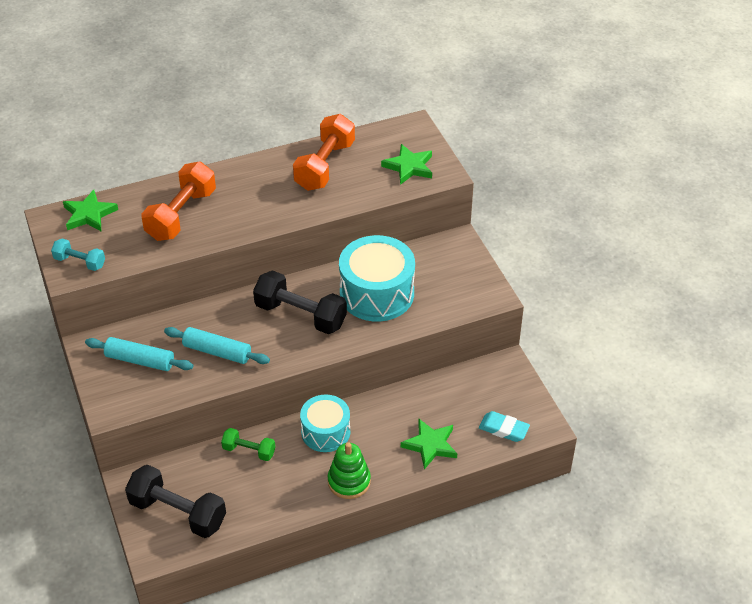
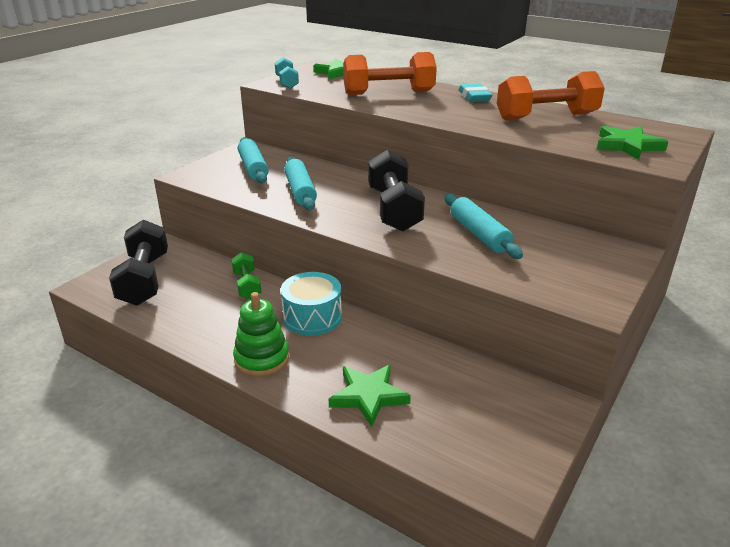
camera: 55 degrees right, 15 degrees down
turquoise drum [339,235,415,321] -> turquoise rolling pin [445,194,523,259]
turquoise eraser [479,411,530,442] -> turquoise eraser moved to [459,83,493,102]

